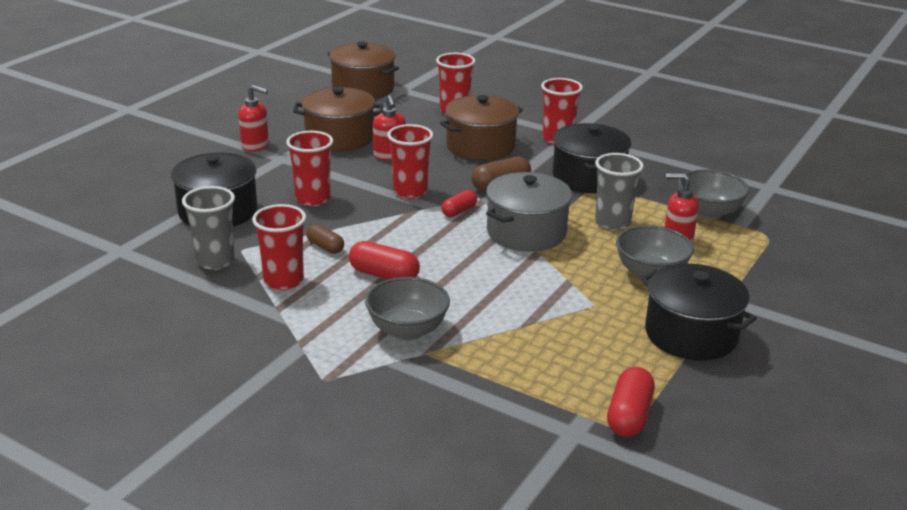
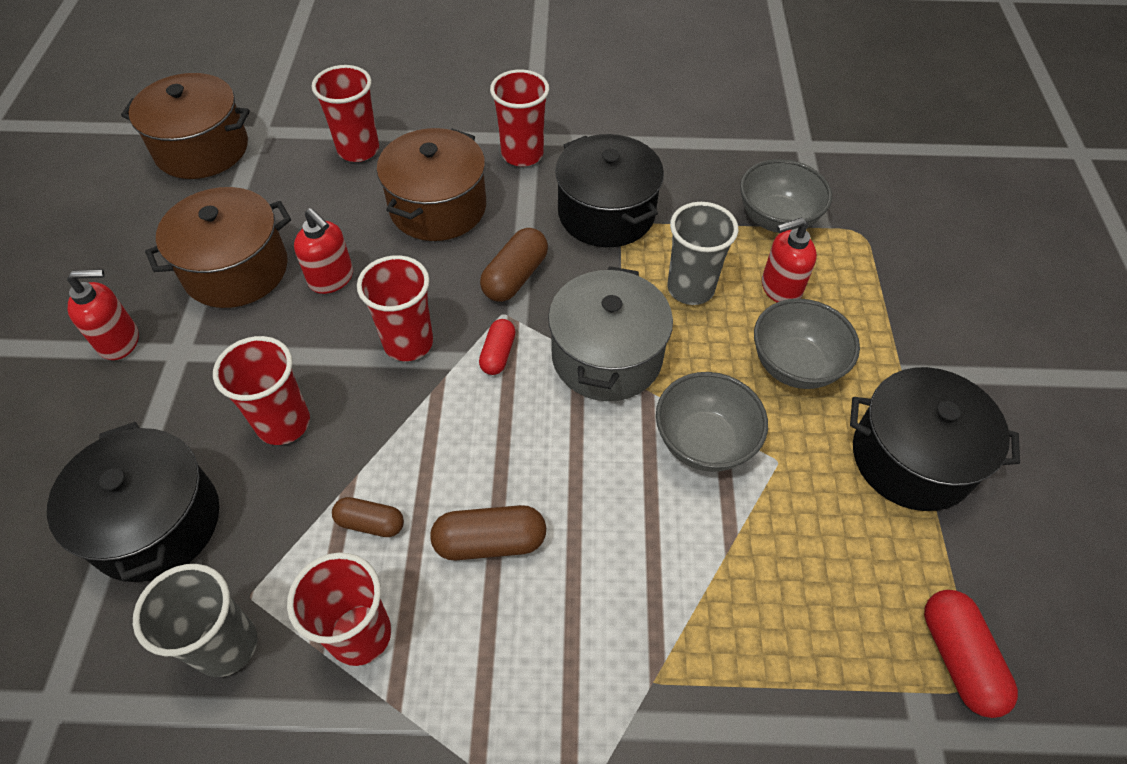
camera: 30 degrees left, 25 degrees up
red capsule [349,241,420,280] -> brown capsule [430,505,546,560]
grey bowl [365,277,450,340] -> grey bowl moved to [656,372,768,472]

